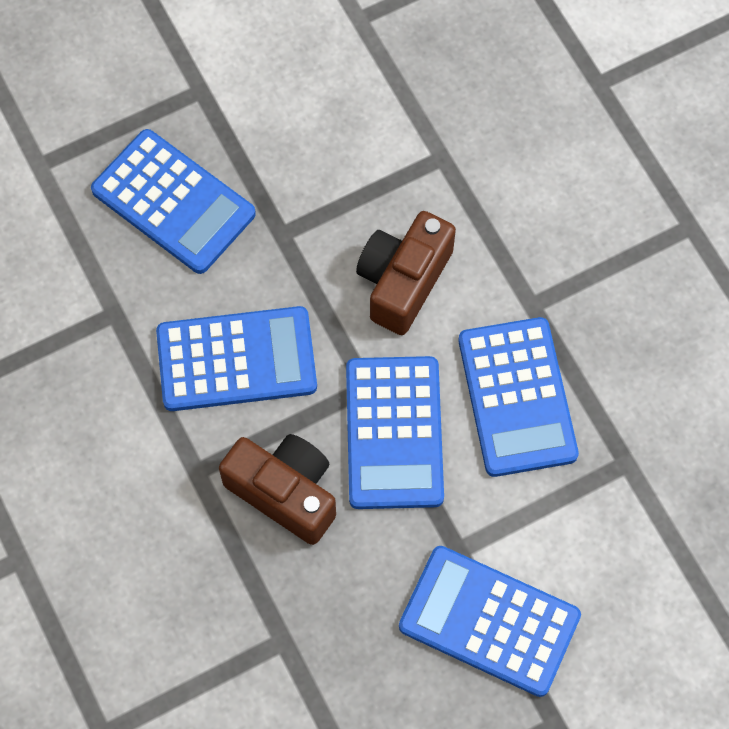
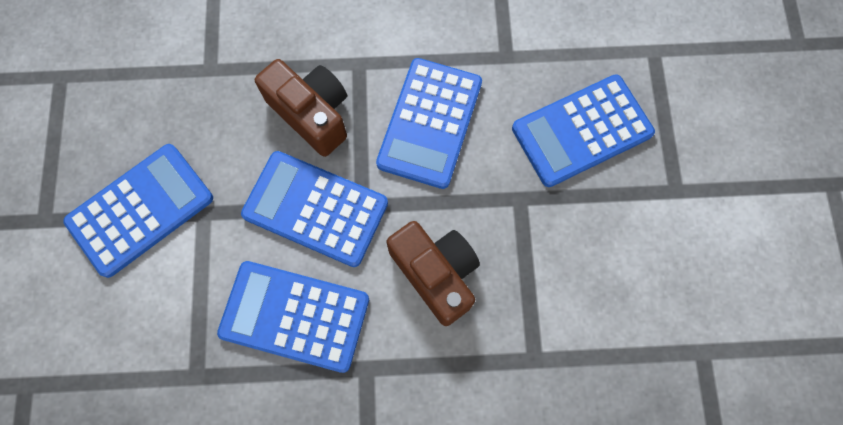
camera: 115 degrees right, 5 degrees up
brown camera [219,434,336,545] -> brown camera turned 105 degrees counterclockwise [255,59,347,157]

